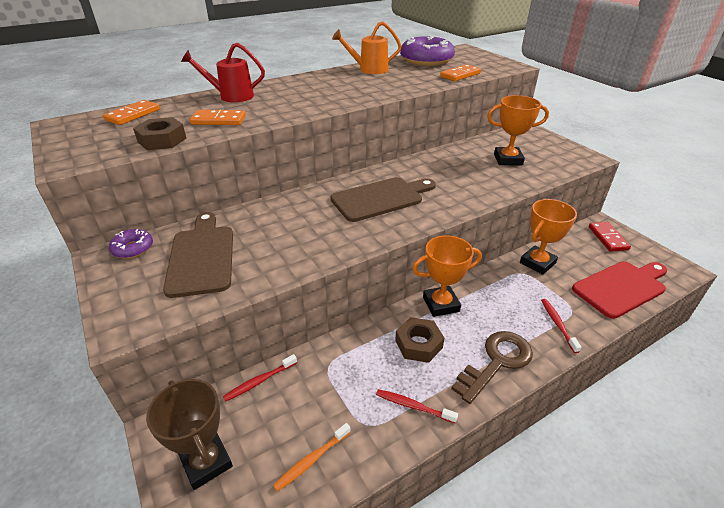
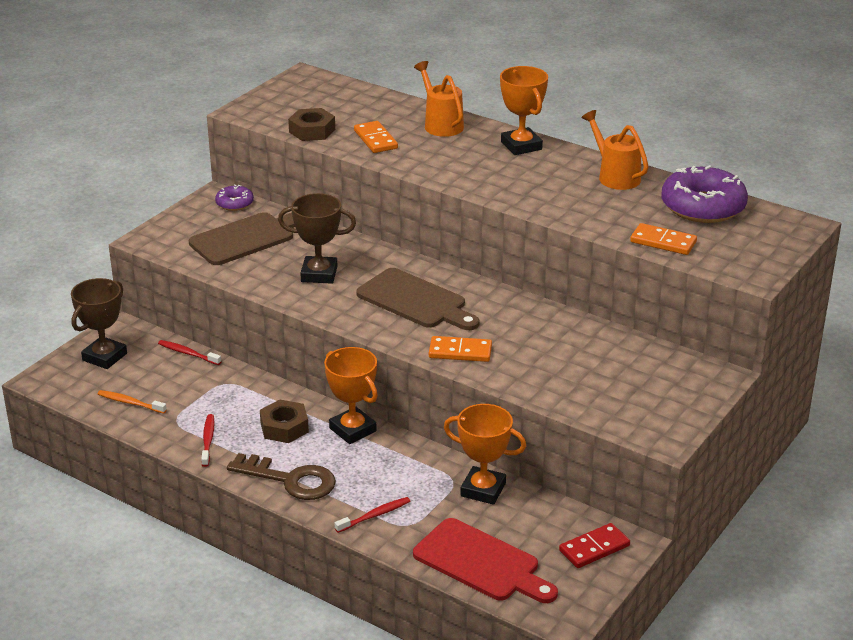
camera: 65 degrees right, 5 degrees down
orange domino [103,100,160,125] -> orange domino moved to [429,336,492,362]
red watering can [181,43,265,102] -> orange watering can [414,61,464,137]
orange trophy [487,95,549,166] -> orange trophy moved to [500,66,548,155]
none -> brown trophy [278,193,356,284]

